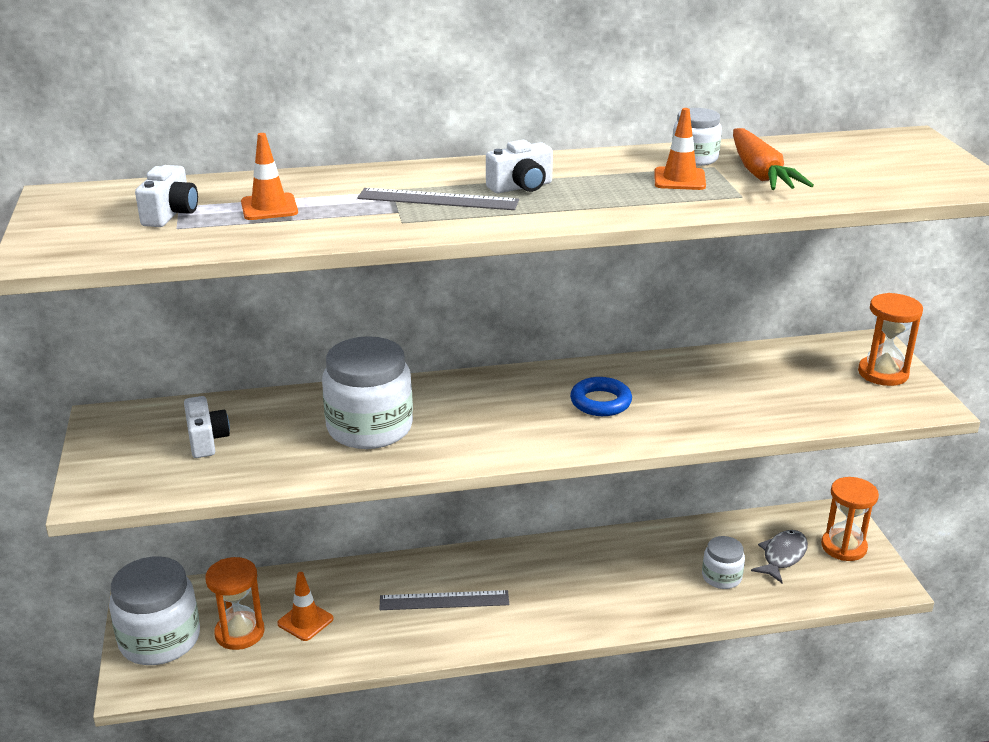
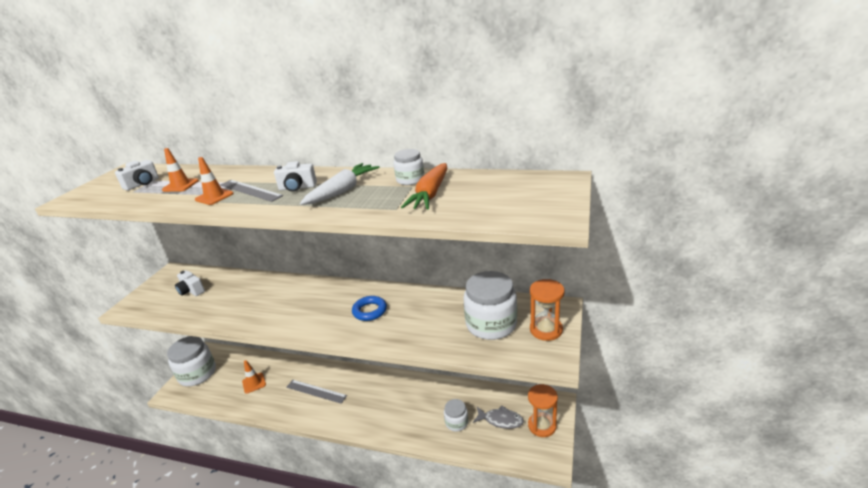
camera: 30 degrees right, 0 degrees up
white camera [184,396,230,458] -> white camera turned 120 degrees clockwise [175,270,205,296]
orange hourglass [205,557,265,650] -> none
white jar [322,336,413,449] -> white jar moved to [463,271,517,340]
orange traffic cone [654,108,706,190] -> orange traffic cone moved to [195,157,234,205]
grey fish [751,530,808,583] -> grey fish turned 45 degrees clockwise [473,406,524,429]
none -> white carrot [300,163,380,205]

